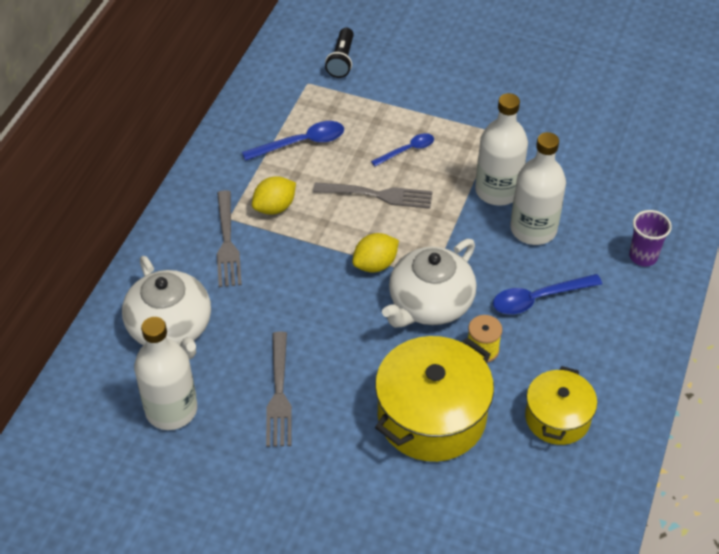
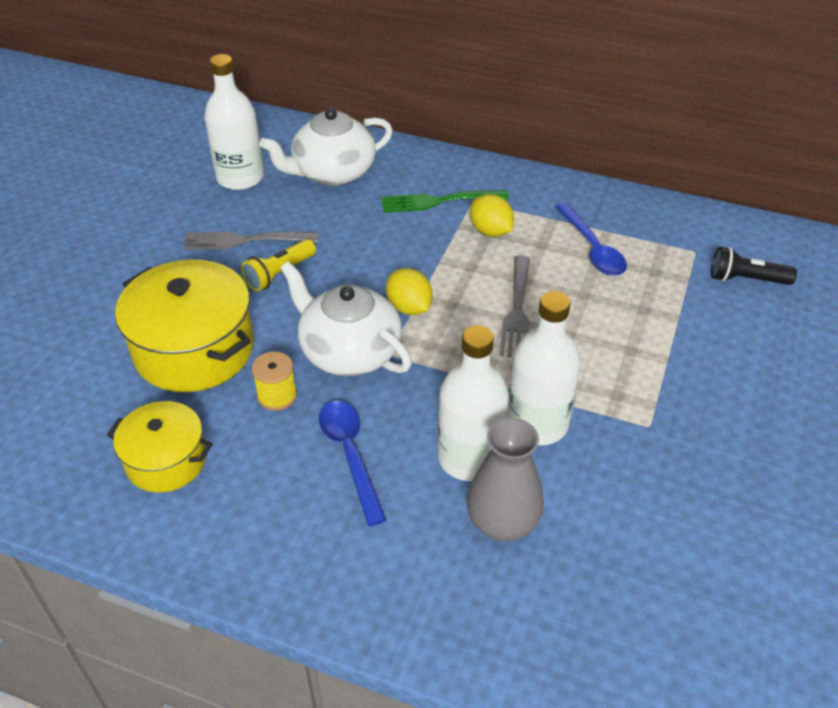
camera: 90 degrees right, 5 degrees down
grey fork [217,190,242,287] -> green fork [381,190,509,213]
blue spoon [371,133,434,166] -> none
purple cup [629,210,672,266] -> none
none -> yellow flashlight [241,239,316,292]
none -> grey vase [467,418,544,541]

